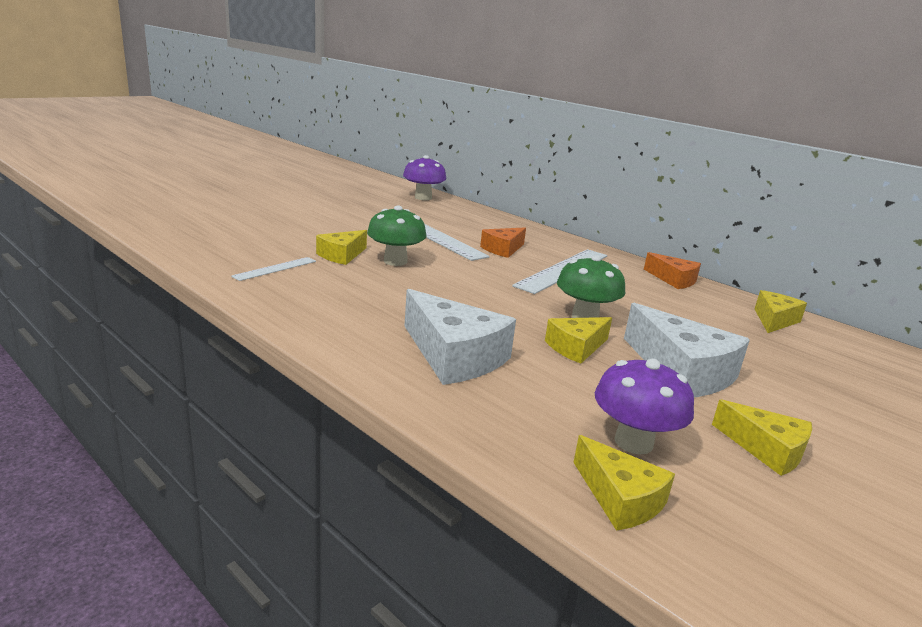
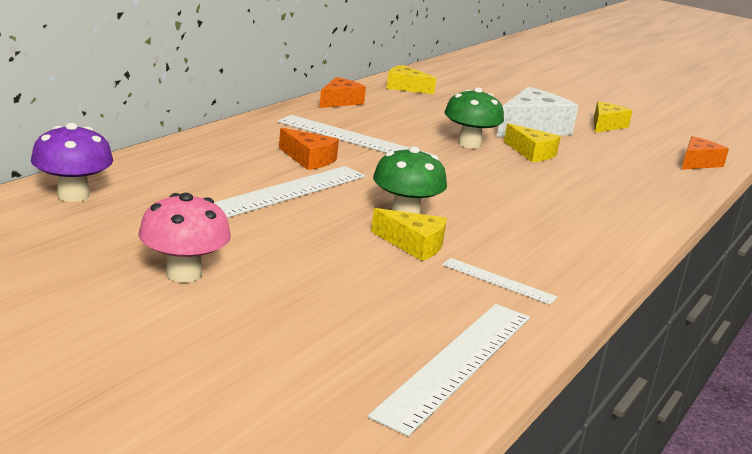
camera: 100 degrees left, 0 degrees up
white cheese [404,289,516,385] -> none
yellow cheese [573,435,675,531] -> orange cheese [682,136,729,170]
purple mushroom [595,359,694,455] -> none
none -> pink mushroom [138,193,231,282]
none -> white ruler [368,304,530,437]

